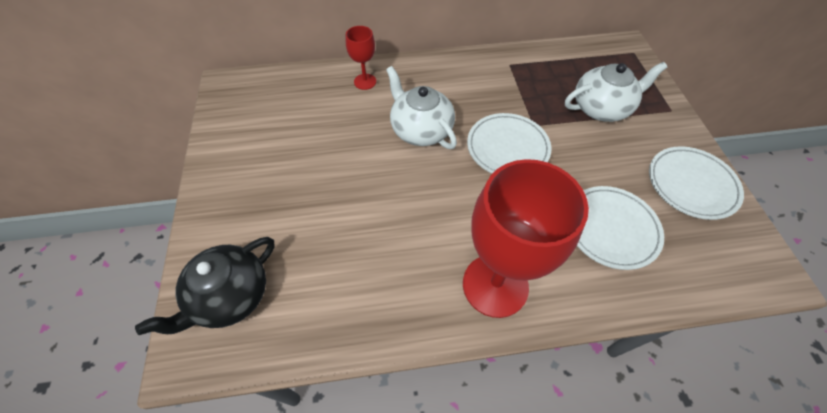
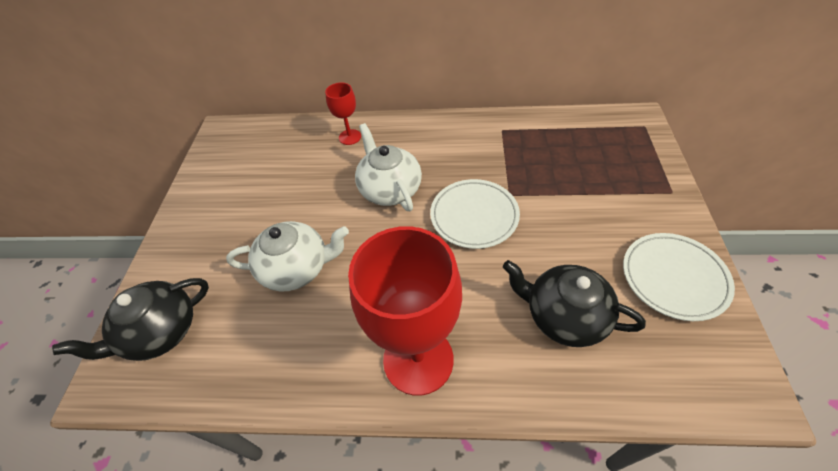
camera: 15 degrees right, 5 degrees down
white teapot [565,62,667,122] -> white teapot moved to [226,221,349,292]
white plate [577,186,664,270] -> black teapot [503,260,646,347]

